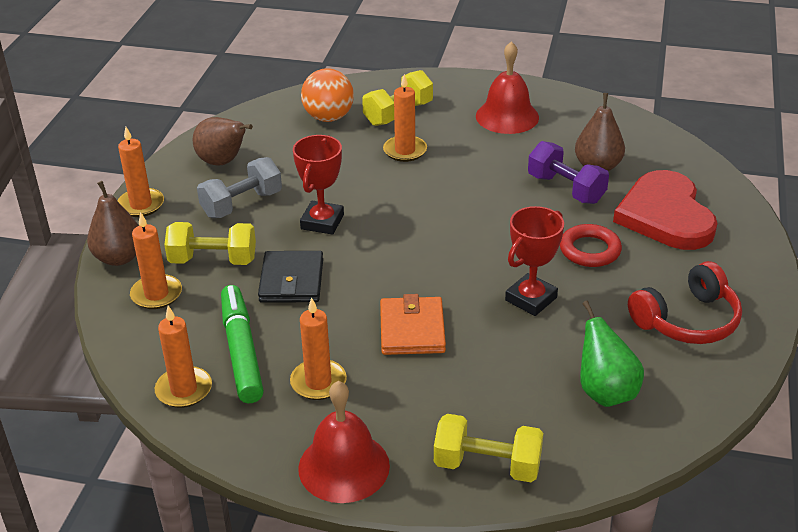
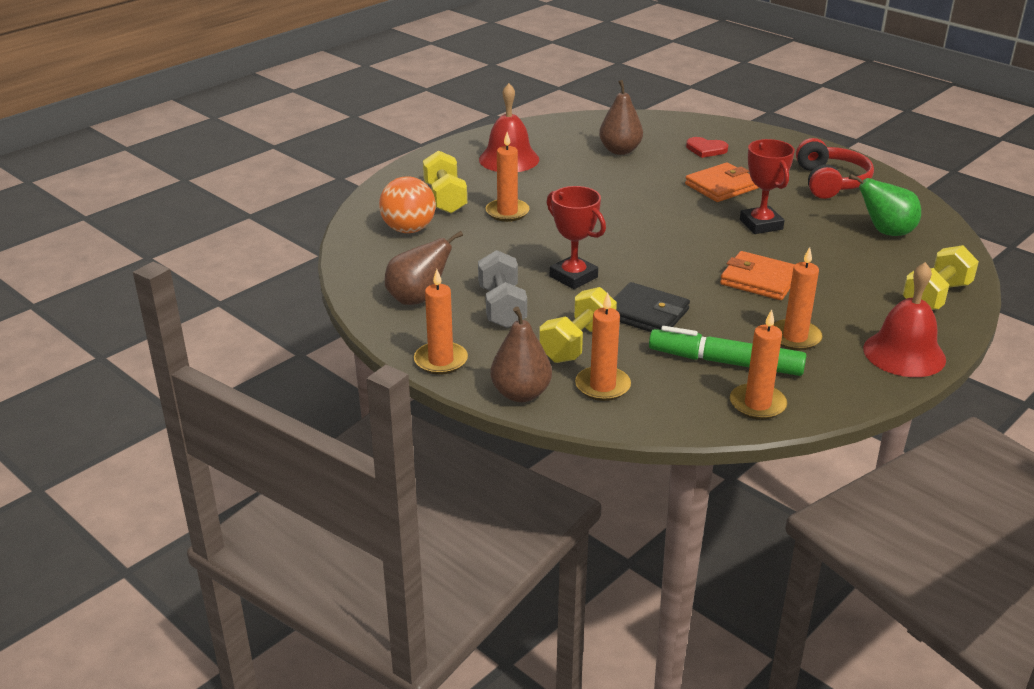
camera: 60 degrees left, 5 degrees down
purple dumbbell [528,141,609,204] -> none
red ring [560,224,622,267] -> orange wallet [685,162,759,202]
red heart [613,170,718,250] -> red heart [686,137,728,158], size x0.44

